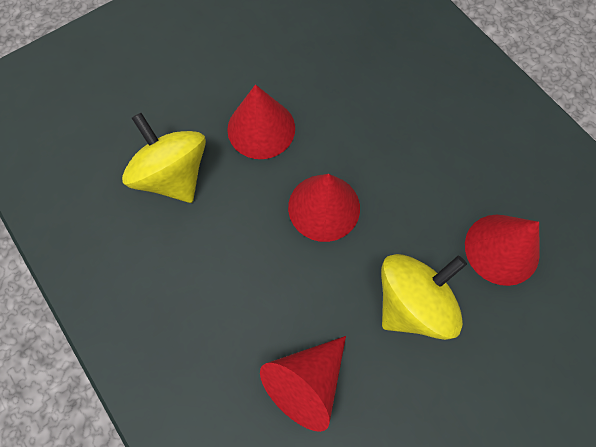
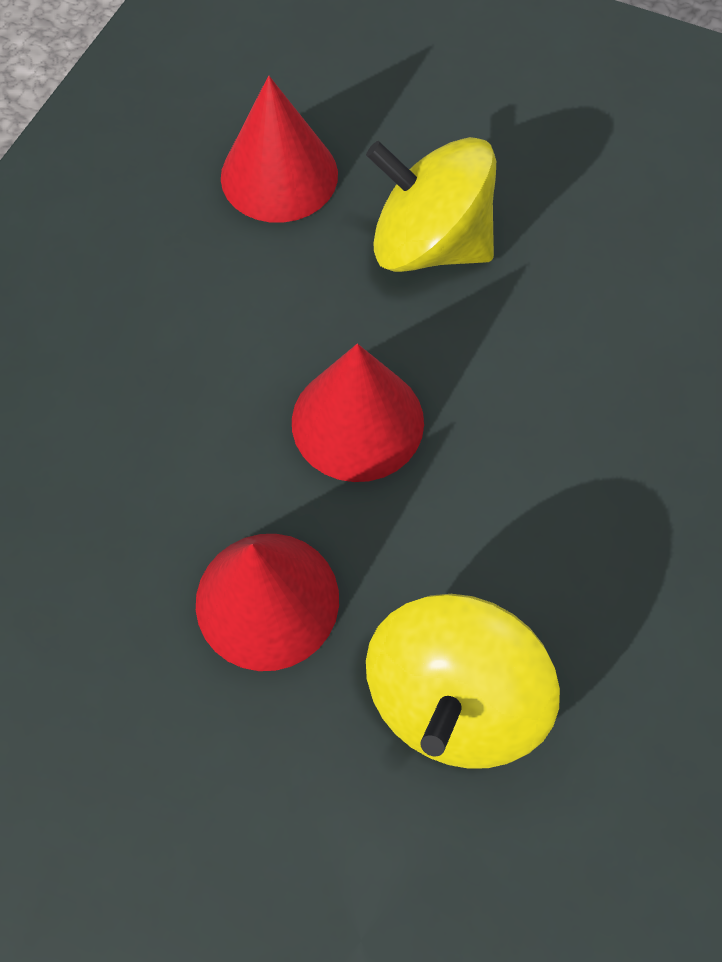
camera: 120 degrees left, 5 degrees down
red cone [260,336,346,432] -> none

